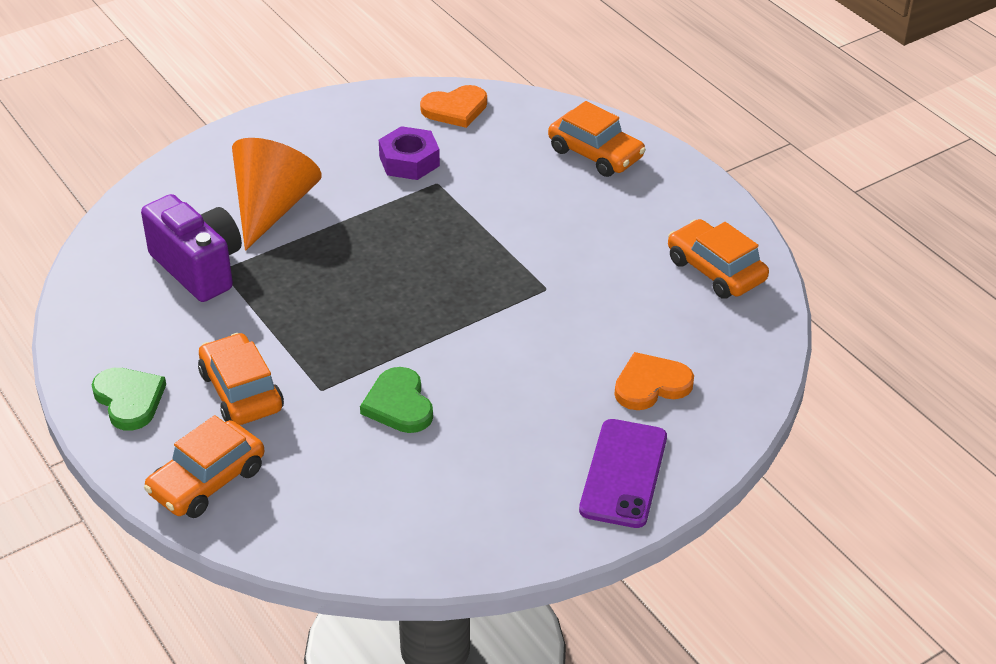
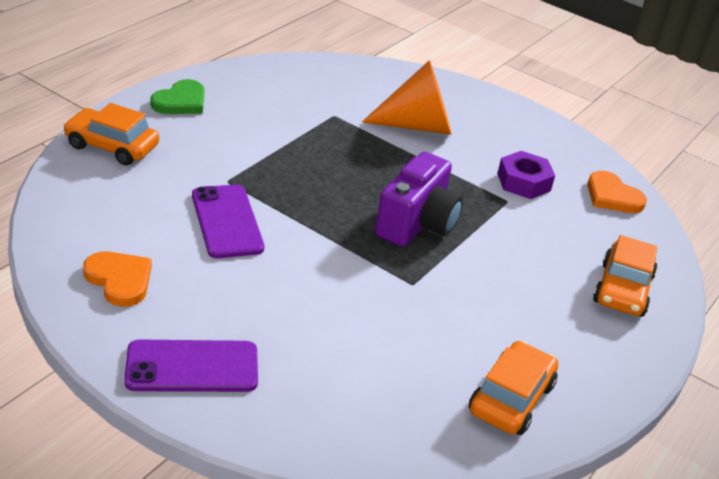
camera: 65 degrees right, 5 degrees down
purple camera [141,194,242,302] -> purple camera moved to [375,152,463,247]
orange car [198,333,284,425] -> none
green heart [360,367,433,433] -> purple phone [192,184,264,258]
orange heart [614,352,694,410] -> orange heart moved to [83,252,152,307]

